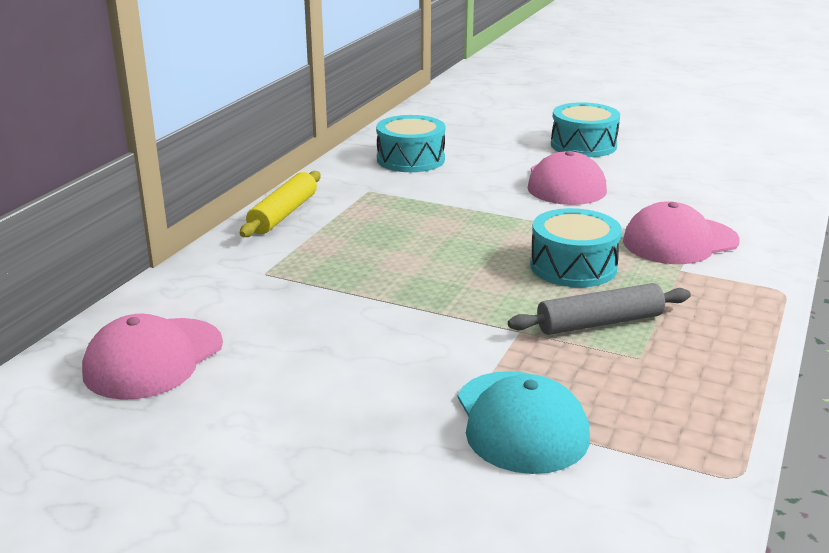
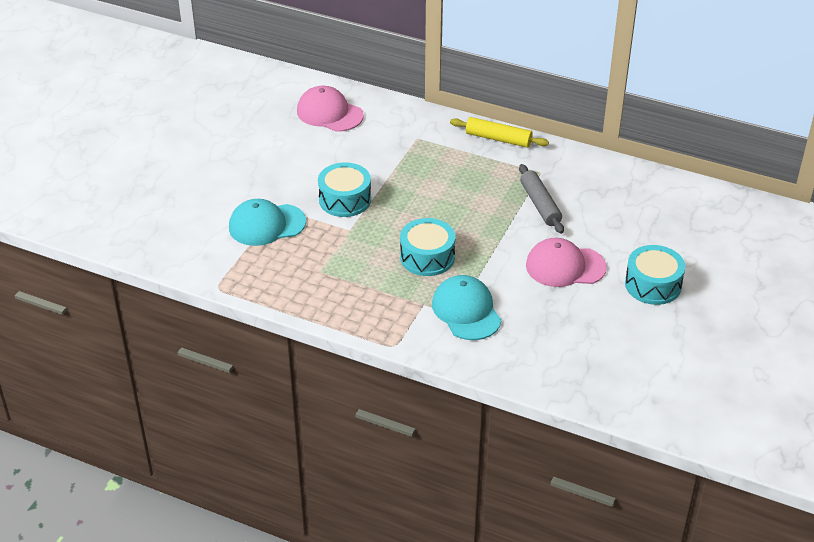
camera: 90 degrees right, 15 degrees up
turquoise drum [376,115,445,172] -> turquoise drum moved to [318,162,371,217]
grey rolling pin [508,283,691,335] -> grey rolling pin moved to [519,164,564,234]
pink cap [623,202,740,264] -> turquoise cap [432,275,501,340]

